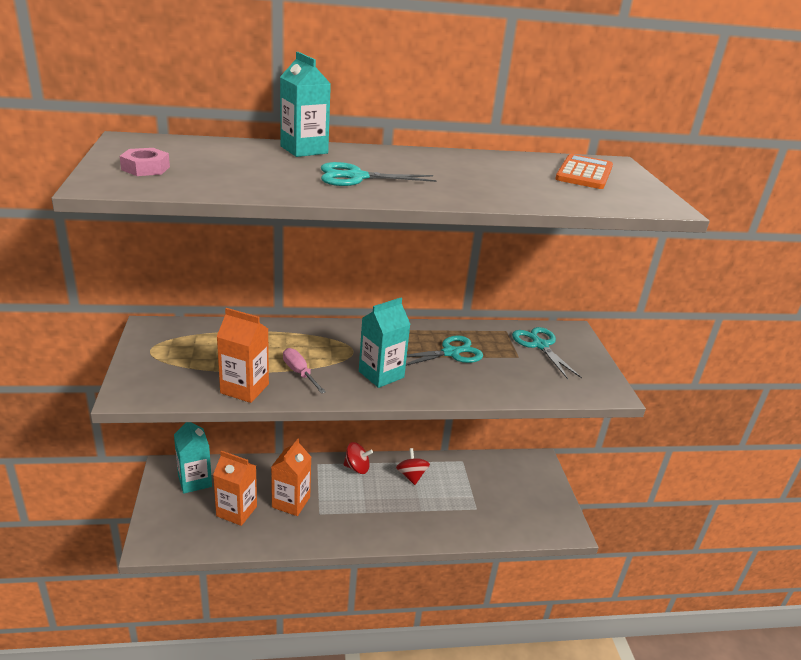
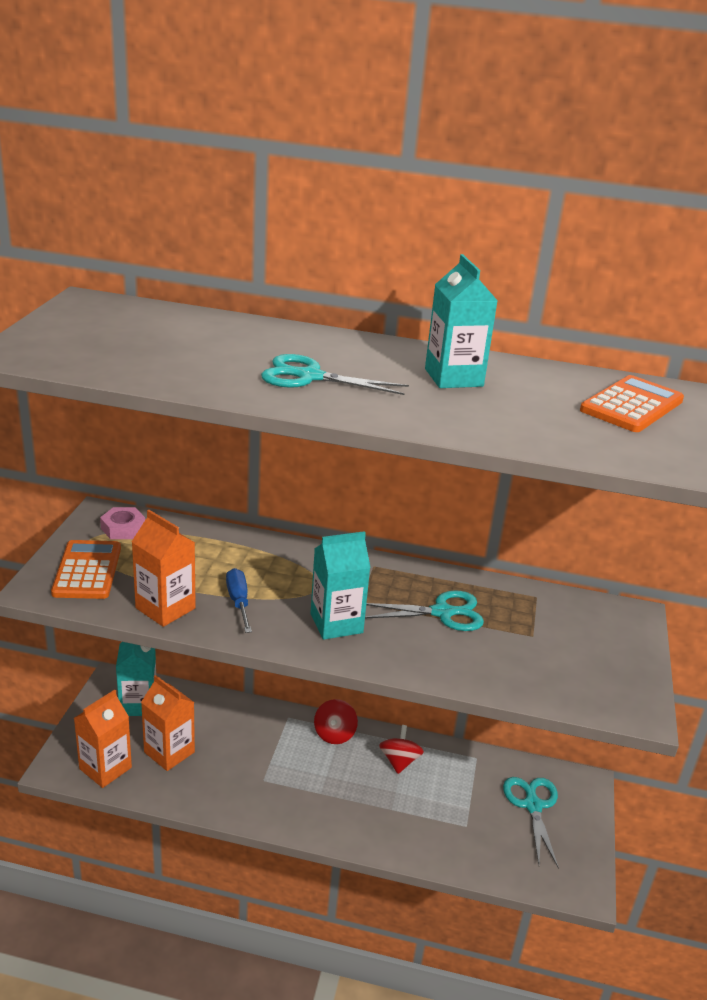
camera: 20 degrees right, 0 degrees up
pink nut [120,148,170,176] -> pink nut moved to [100,507,145,539]
orange carton [271,439,311,516] -> orange carton moved to [74,690,132,788]
turquoise carton [280,52,331,157] -> turquoise carton moved to [425,254,498,388]
pink screwdriver [283,348,326,394] -> blue screwdriver [226,568,252,633]
red spinning top [343,442,373,474] -> red spinning top turned 75 degrees clockwise [314,699,358,744]
turquoise scissors [512,327,582,379] -> turquoise scissors moved to [503,777,559,869]
none -> orange calculator [51,540,121,599]

